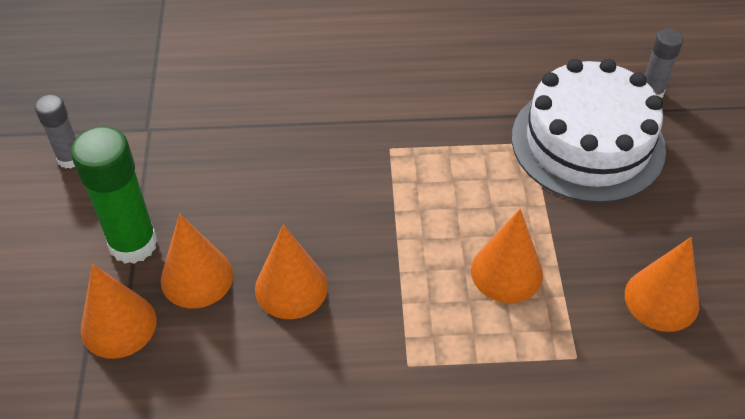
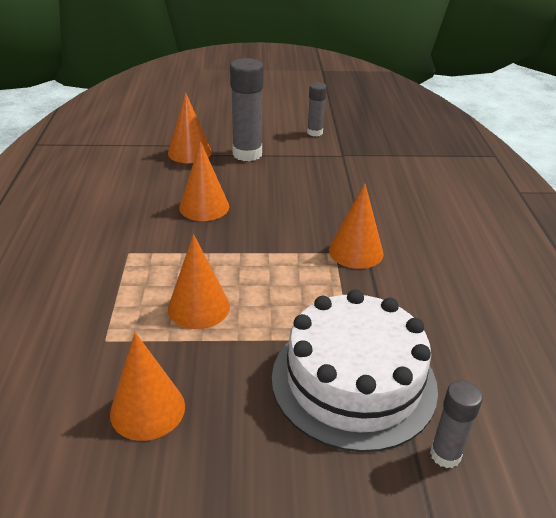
camera: 90 degrees right, 15 degrees down
green glue stick [71,126,158,264] -> grey glue stick [230,58,264,161]
orange cone [161,214,233,308] -> orange cone moved to [329,183,384,269]

